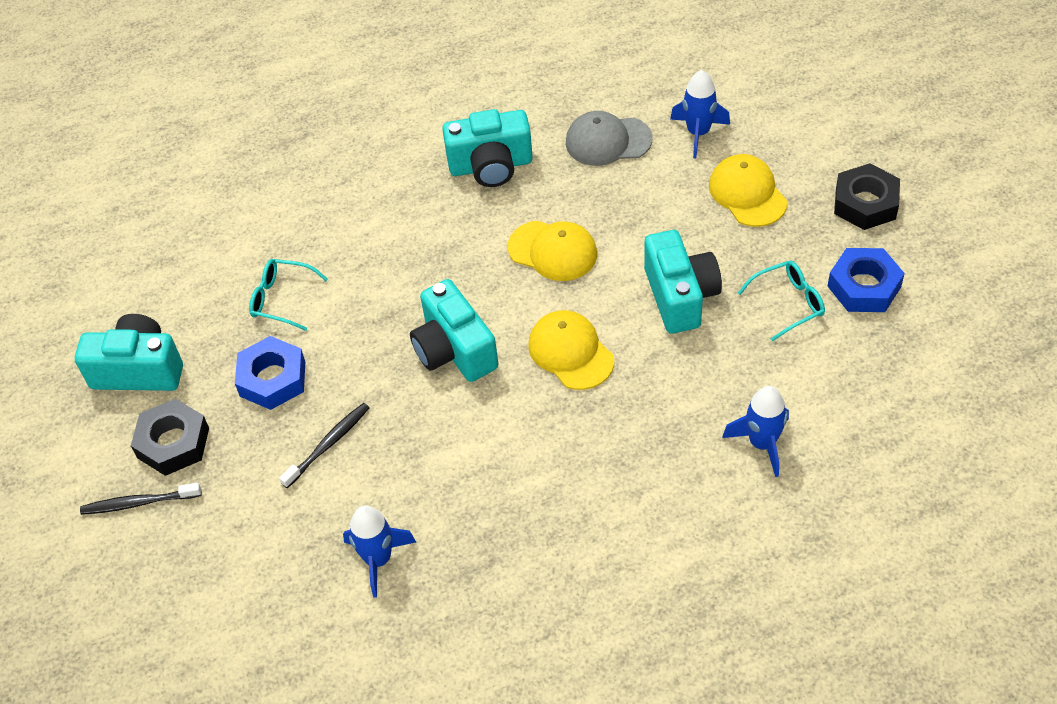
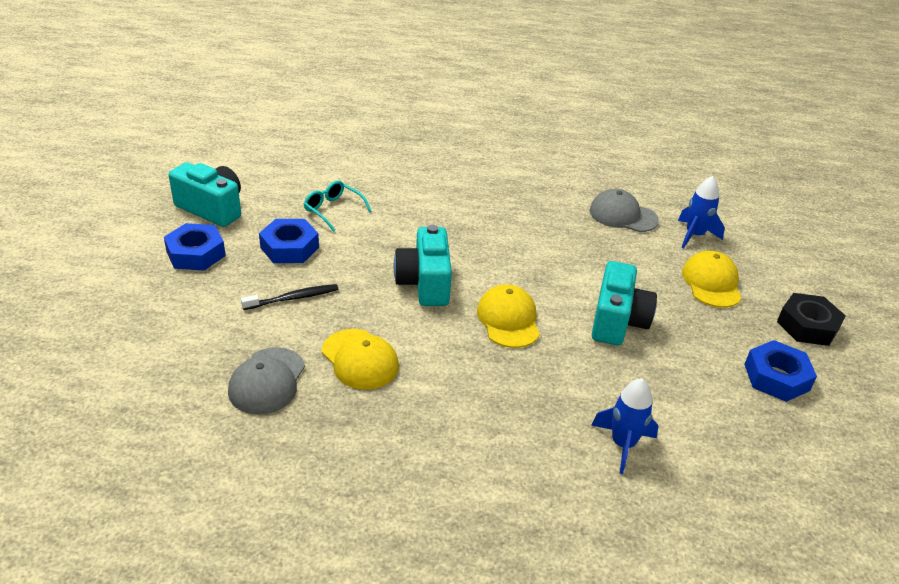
camera: 20 degrees right, 15 degrees down
black toothbrush [80,483,202,515] -> none
black nut [131,399,209,476] -> blue nut [164,223,226,271]
blue rocket [343,506,416,598] -> grey cap [228,347,305,415]
turquoise camera [442,109,533,187] -> none
yellow cap [508,220,597,281] -> yellow cap moved to [322,329,399,390]
turquoise glasses [738,261,825,342] -> none

